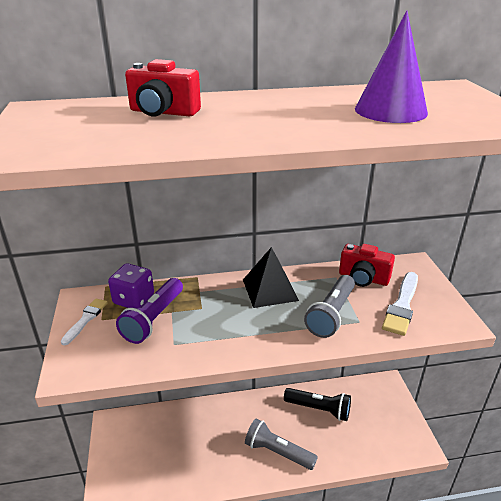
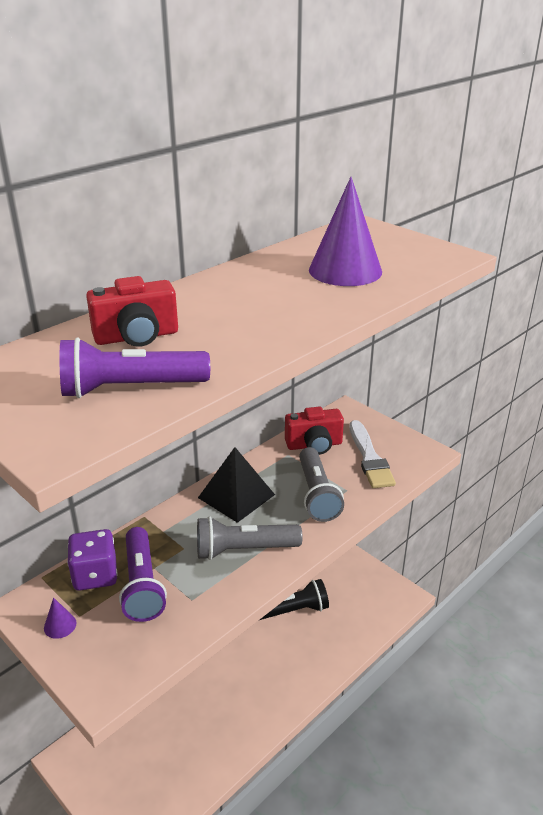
camera: 35 degrees left, 0 degrees up
white brush [61,299,108,346] -> purple cone [44,597,77,639]
grey flashlight [245,419,318,470] -> grey flashlight moved to [197,516,302,560]
none -> purple flashlight [59,337,210,398]

